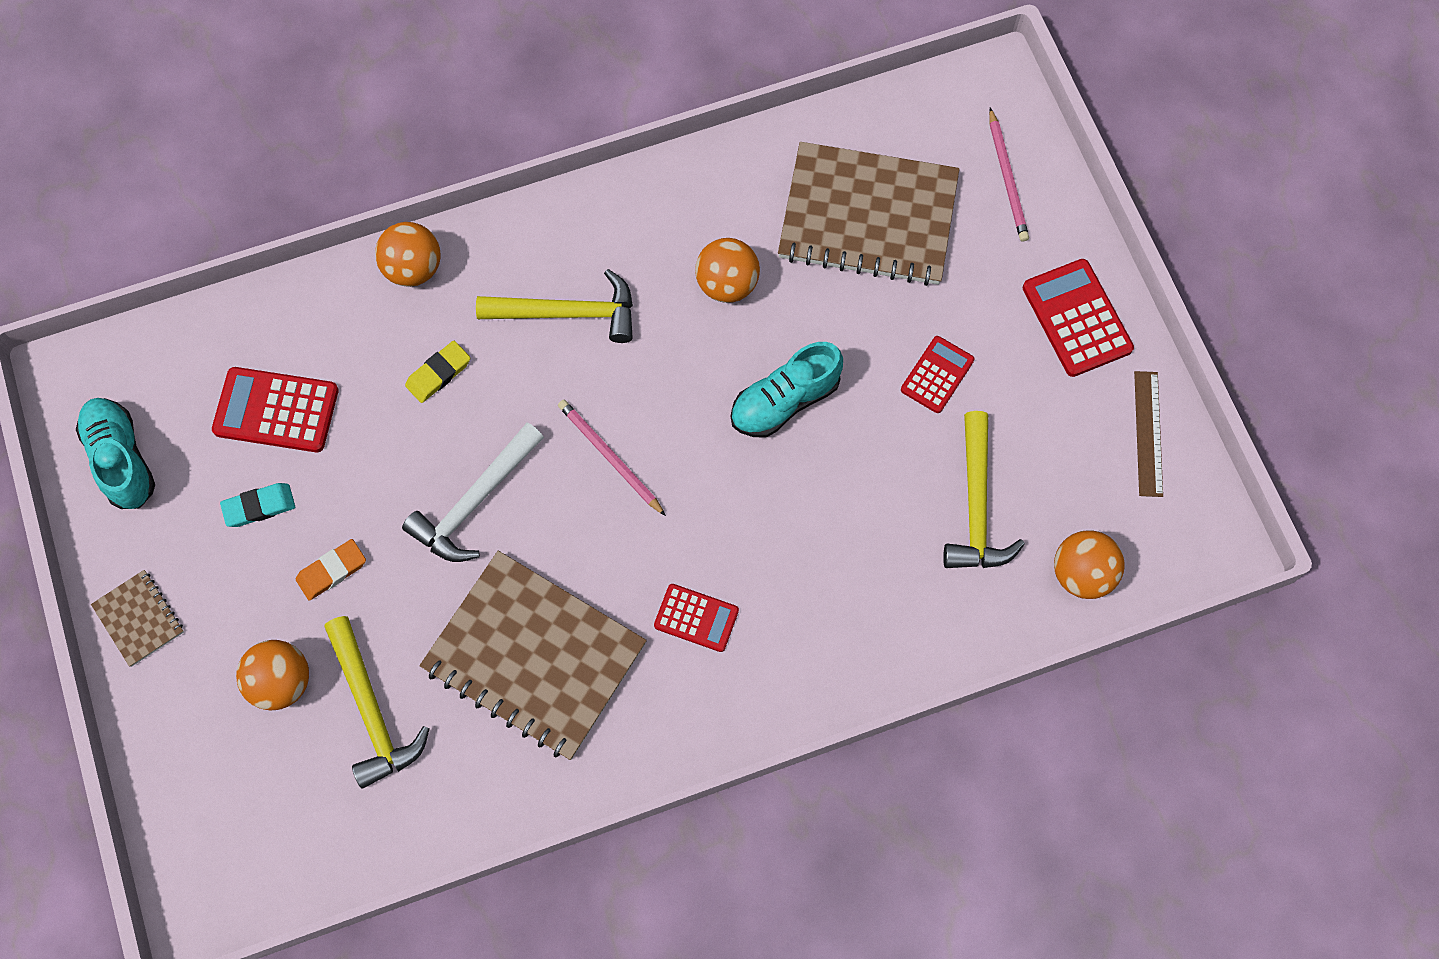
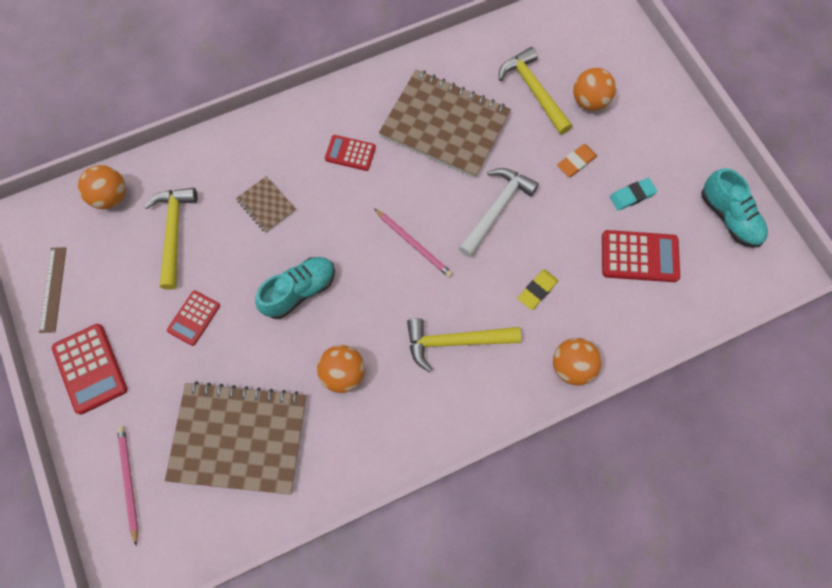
camera: 175 degrees right, 0 degrees up
brown notebook [91,570,184,667] -> brown notebook moved to [236,176,296,233]

